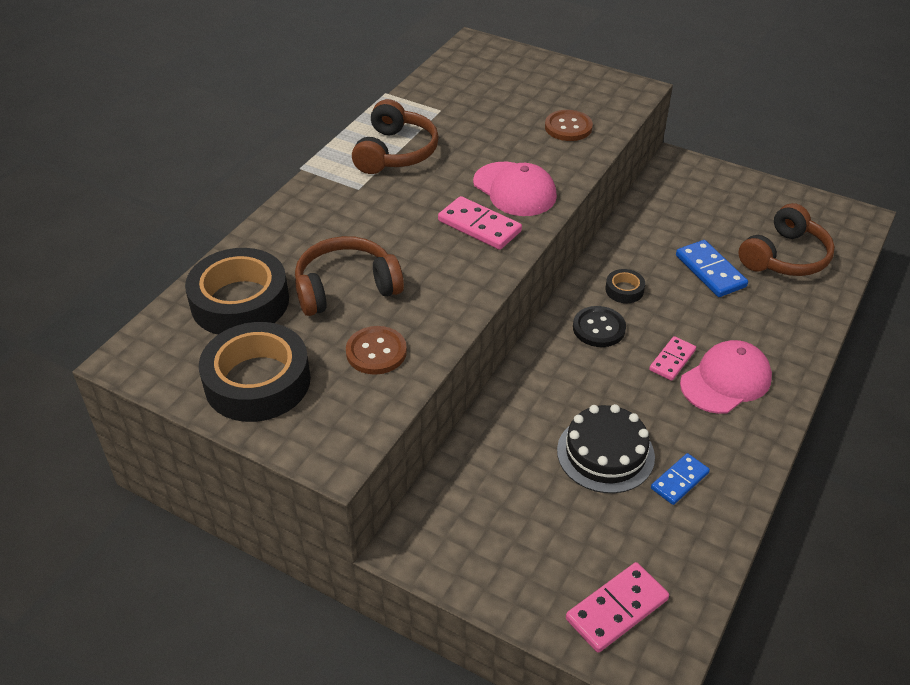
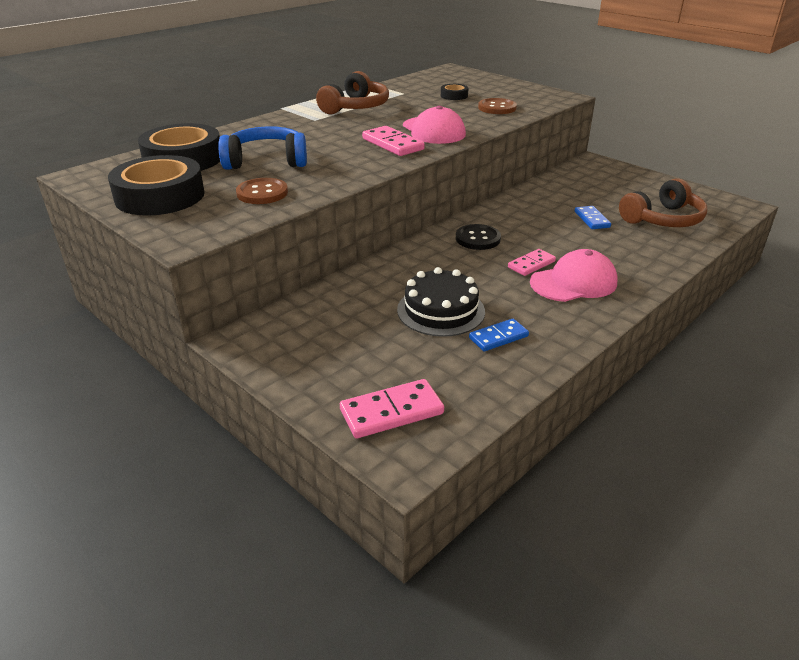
camera: 15 degrees right, 10 degrees down
brown headphones [295,236,404,316] -> blue headphones [218,126,307,170]
black tape [605,269,645,303] -> black tape moved to [441,84,468,100]
blue domino [676,240,748,297] -> blue domino [574,206,611,229], size x0.67

